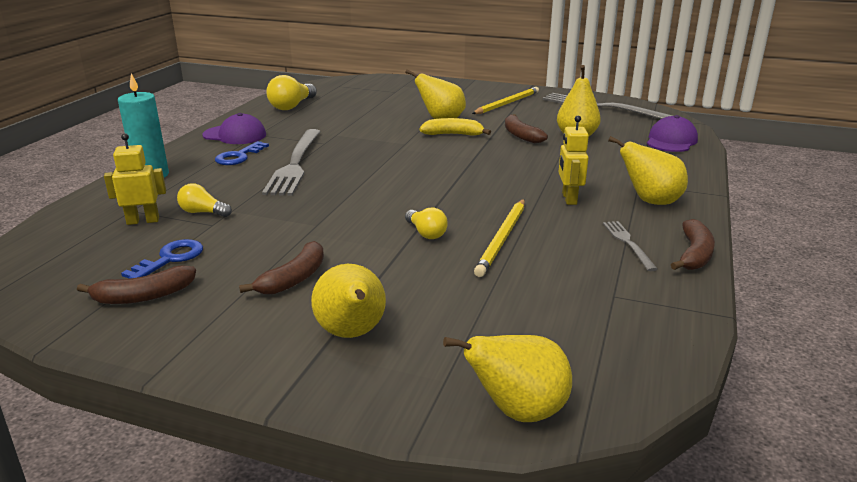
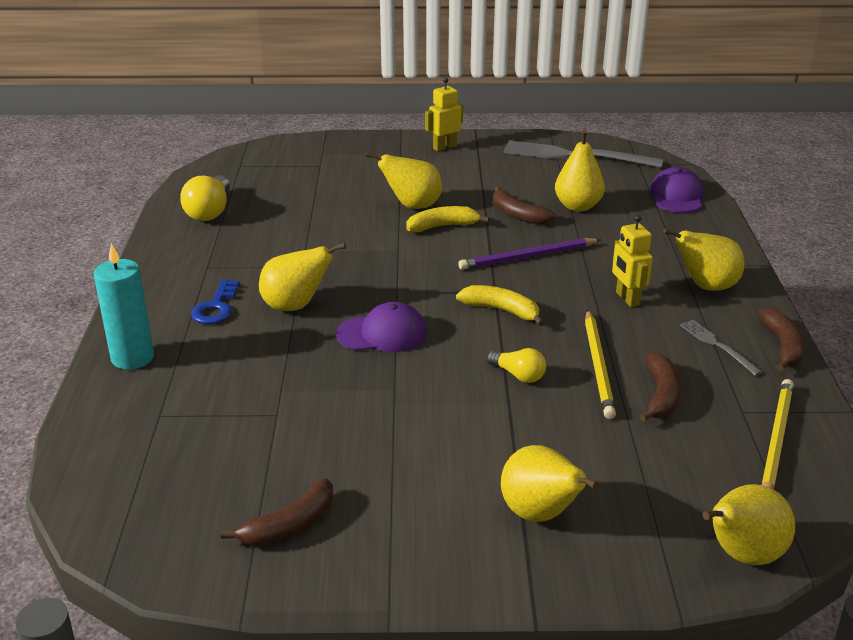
camera: 20 degrees left, 5 degrees up
yellow robot [104,133,166,225] -> yellow robot moved to [425,77,463,151]
blue key [121,239,203,279] -> none
yellow light bulb [177,183,232,217] -> none
purple cap [202,113,266,144] -> purple cap moved to [336,302,427,352]
brown banana [239,241,324,295] -> brown banana moved to [640,353,681,422]
grey fork [262,129,321,196] -> yellow pear [259,243,346,311]
yellow pencil [472,87,539,114] -> yellow pencil moved to [761,379,794,489]
none -> yellow banana [456,285,544,326]
none -> purple pencil [458,238,601,270]

